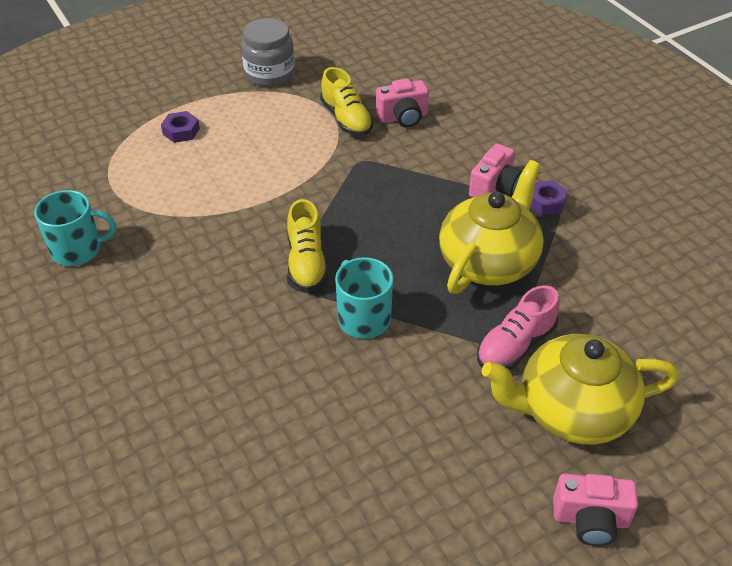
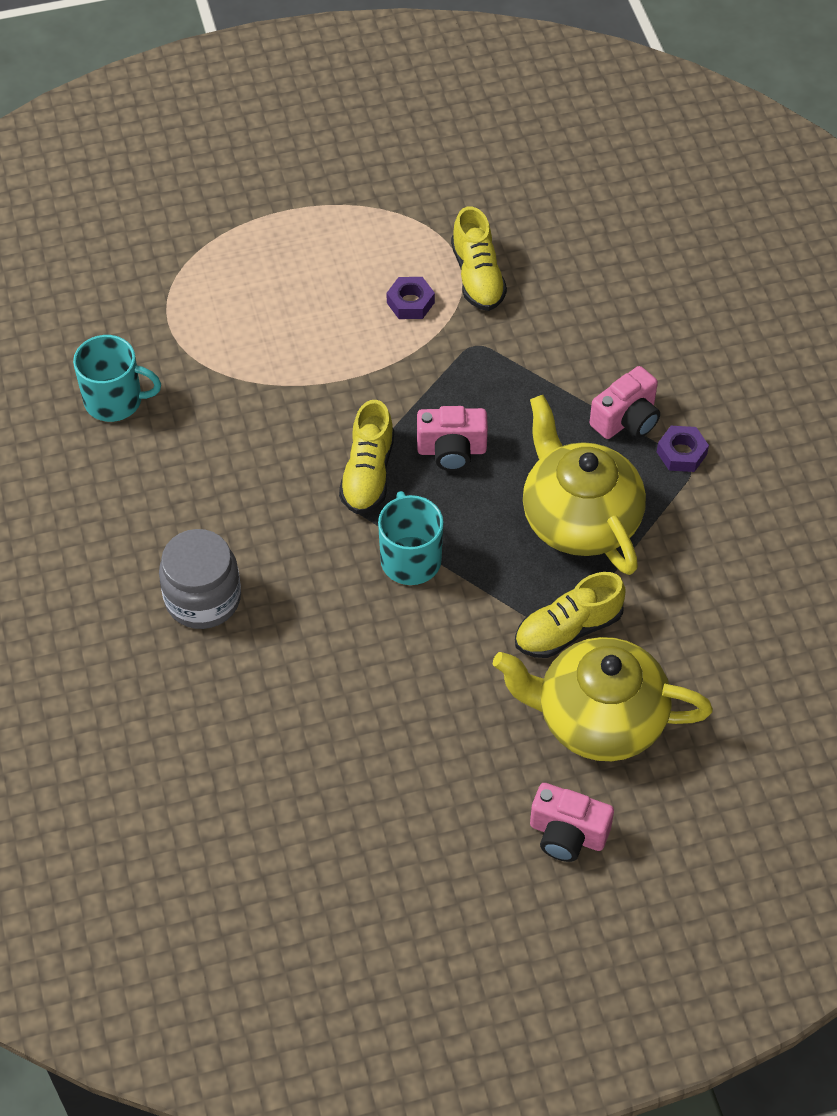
camera: 15 degrees right, 10 degrees up
purple nut [161,111,200,143] -> purple nut moved to [387,277,435,319]
grey jar [241,18,295,87] -> grey jar moved to [159,529,241,629]
pink camera [376,78,429,128] -> pink camera moved to [417,406,488,471]
yellow teapot [439,160,544,294] -> yellow teapot turned 75 degrees counterclockwise [523,395,646,575]
pink shoe [477,285,560,370] -> yellow shoe [515,572,626,658]

